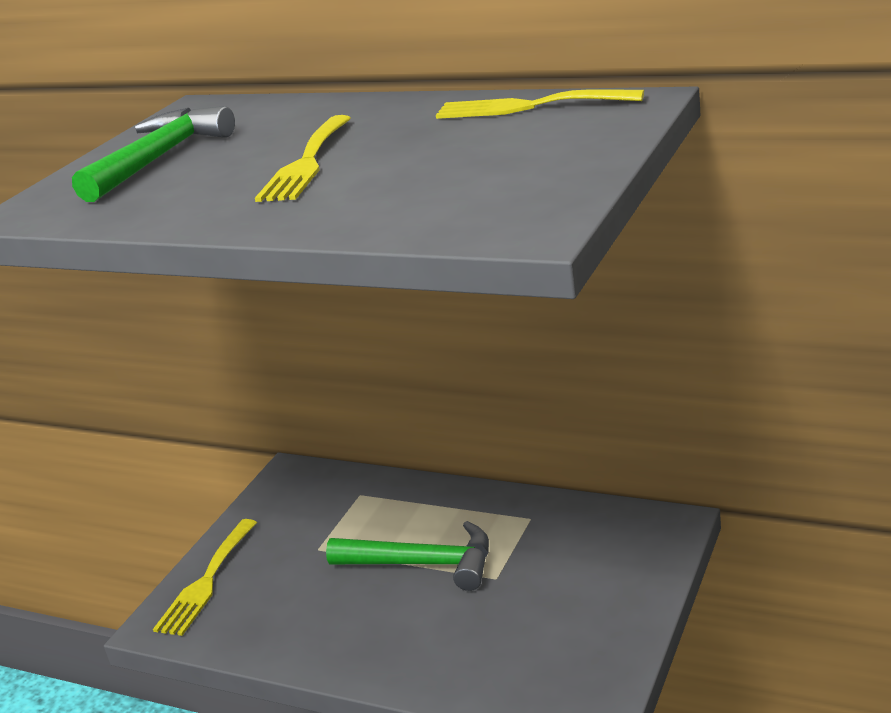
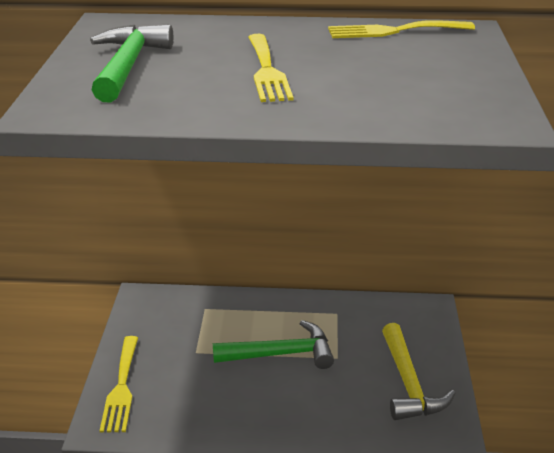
camera: 25 degrees left, 5 degrees up
none -> yellow hammer [382,323,456,420]

